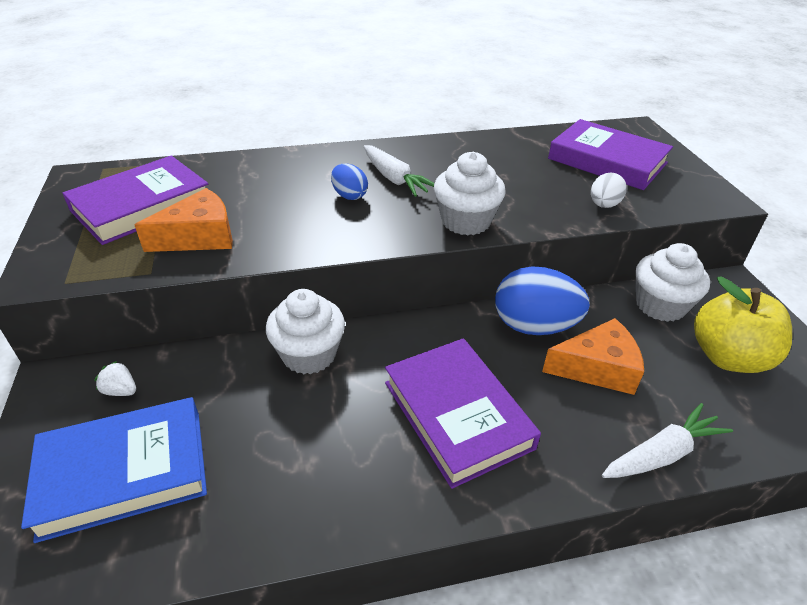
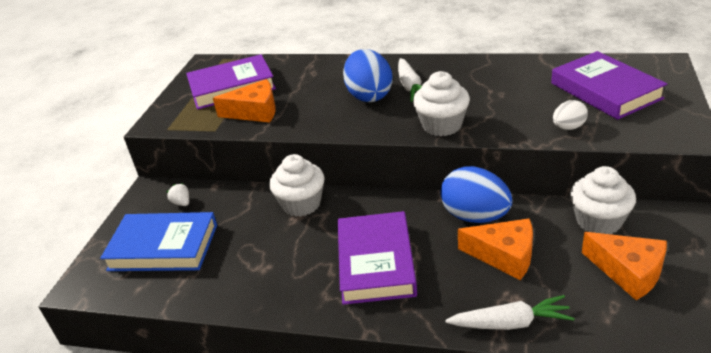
camera: 30 degrees right, 5 degrees down
blue egg [331,163,368,200] -> blue egg [343,49,393,102], size x1.88
yellow apple [694,276,792,373] -> orange cheese [582,232,667,300]

